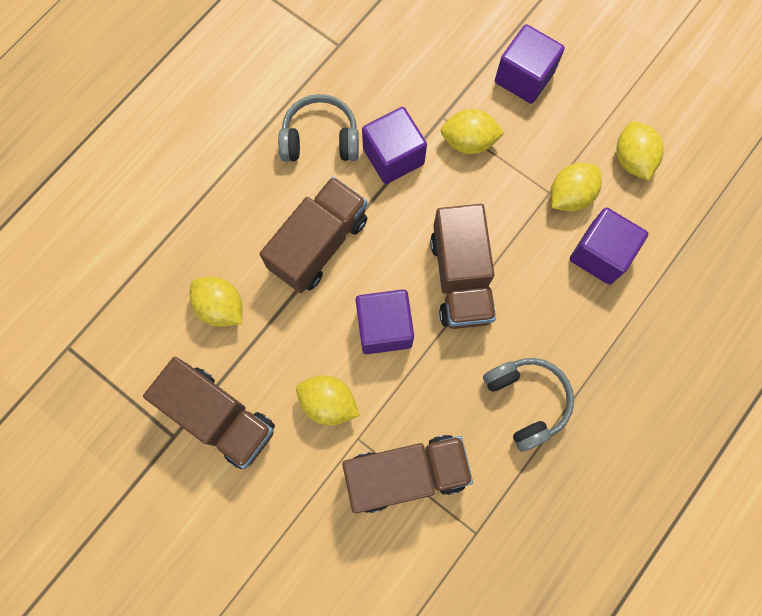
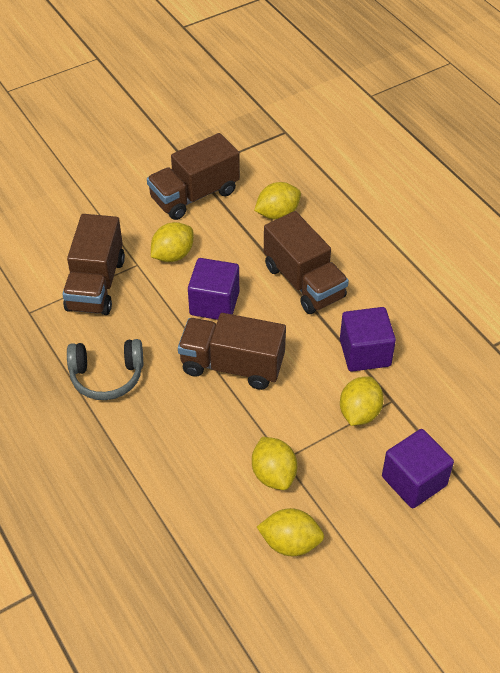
camera: 110 degrees right, 25 degrees down
grey headphones [278,94,359,162] -> none
purple cube [570,208,648,285] -> none

